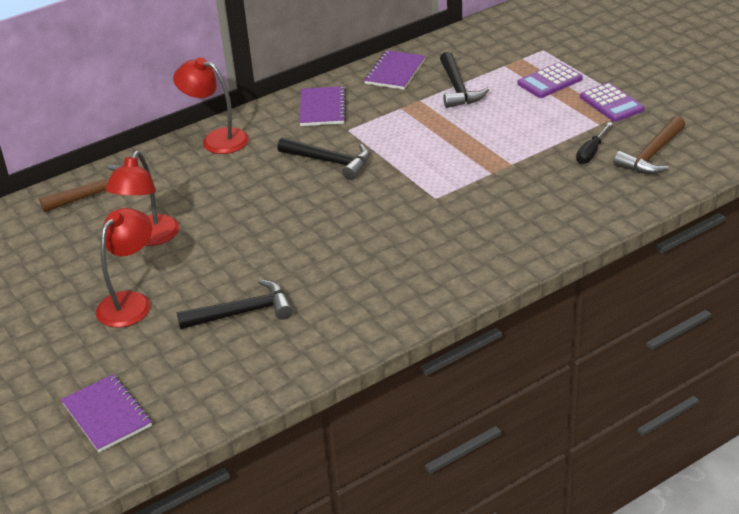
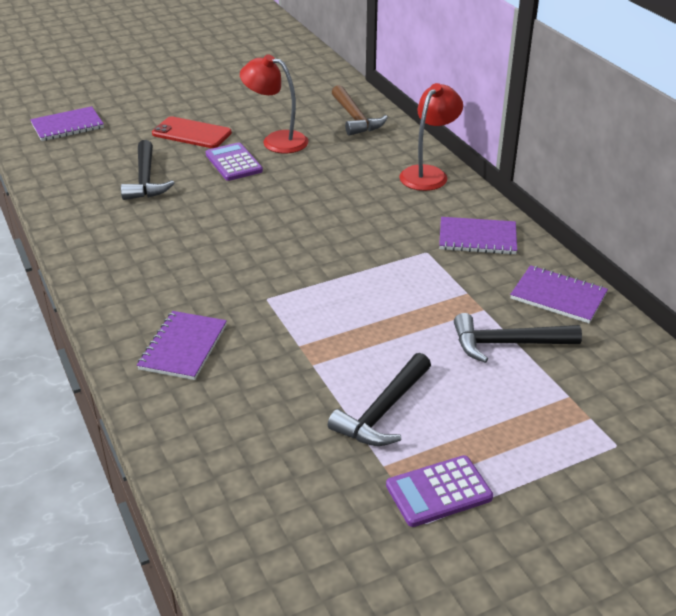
camera: 95 degrees right, 0 degrees up
red lamp [96,208,152,328] -> red phone [152,116,232,148]
black hammer [277,137,370,180] -> black hammer moved to [328,353,431,446]
purple calculator [517,62,583,98] -> purple calculator moved to [206,142,263,181]
black screwdriver [576,122,613,164] -> none
brown hammer [614,116,685,174] -> none
none -> purple notebook [137,311,227,380]

